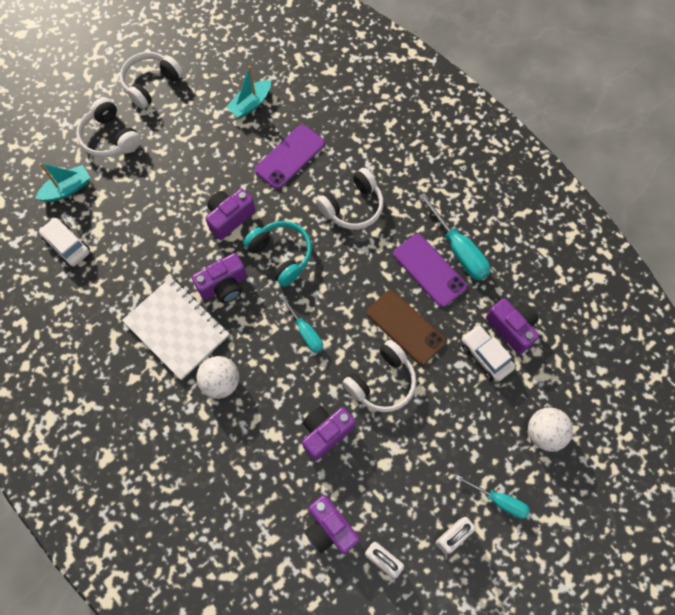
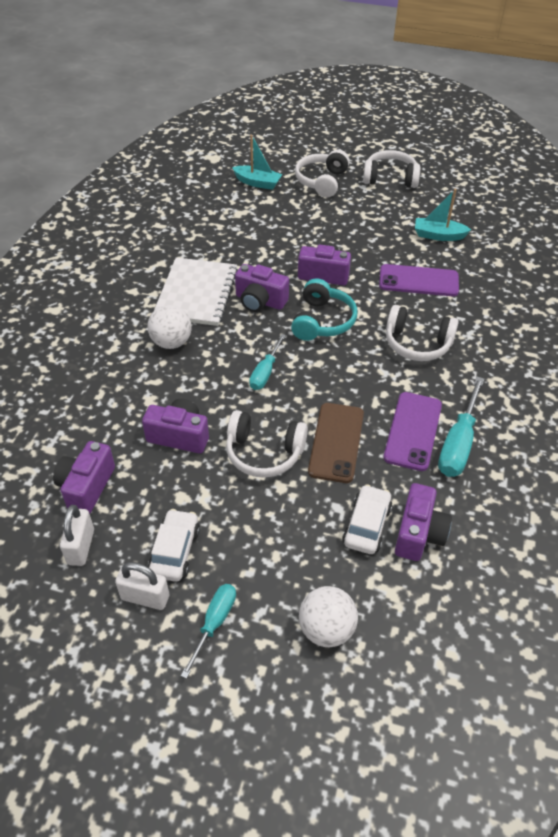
camera: 55 degrees right, 20 degrees down
white car [39,218,90,267] -> white car moved to [148,509,200,582]
turquoise screwdriver [456,475,530,519] -> turquoise screwdriver turned 150 degrees counterclockwise [181,584,236,679]

